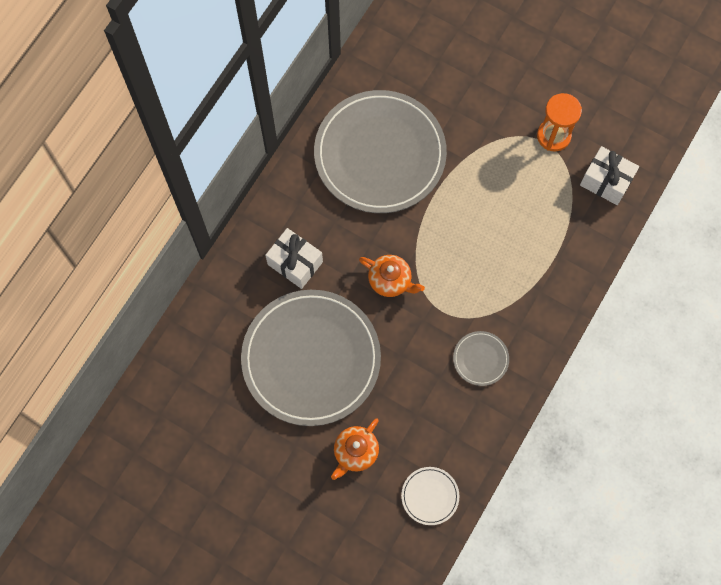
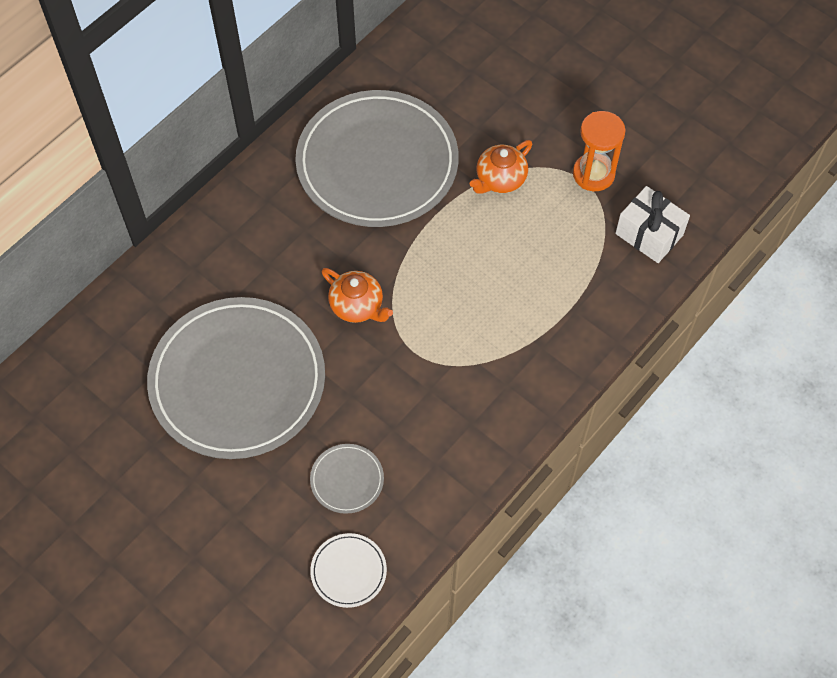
camera: 10 degrees right, 10 degrees down
white gift [265,228,323,289] -> none
orange teapot [331,418,379,480] -> orange teapot moved to [470,140,533,194]
grey plate [453,331,509,386] -> grey plate moved to [310,444,384,514]

